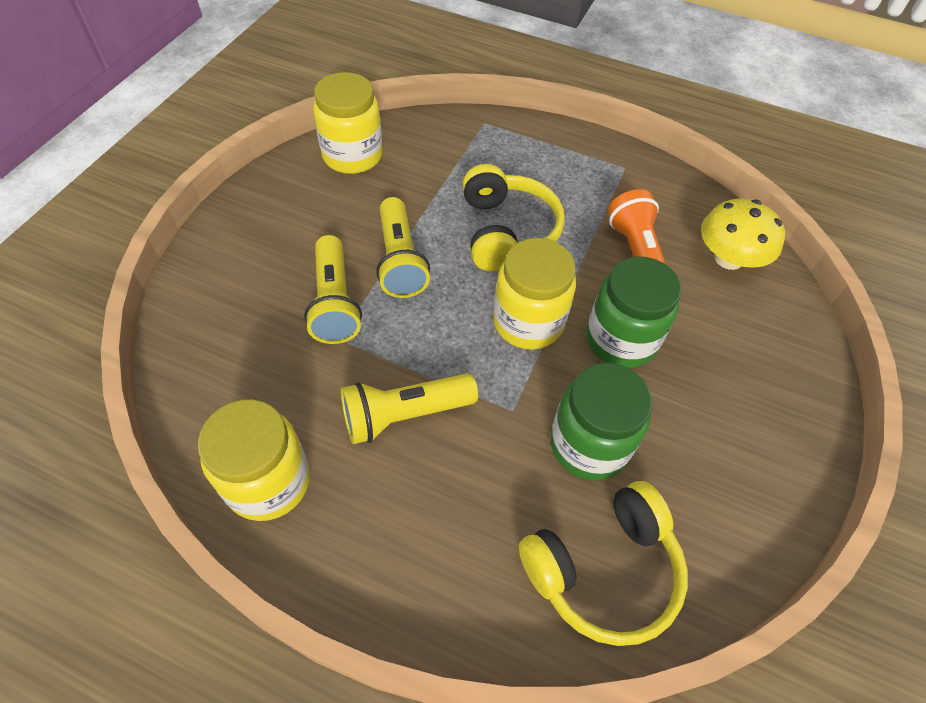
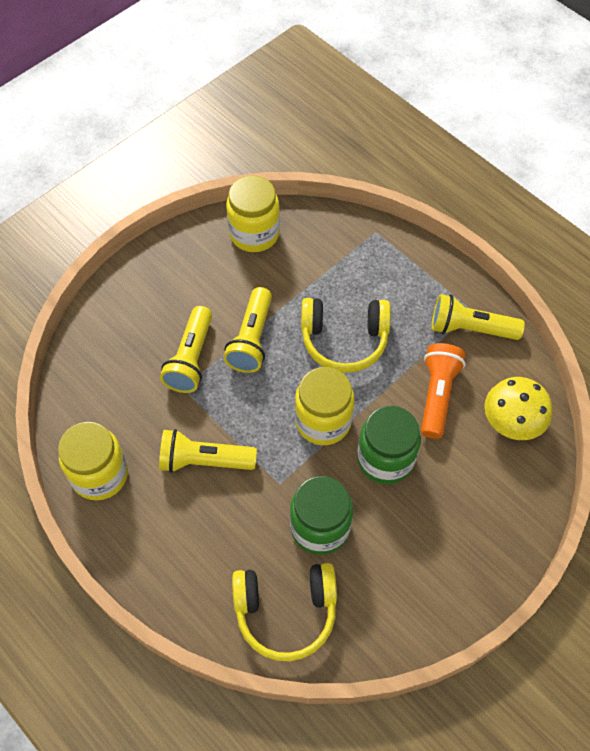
camera: 25 degrees right, 5 degrees up
yellow headphones [463,164,565,271] -> yellow headphones turned 75 degrees clockwise [301,298,391,373]
none -> yellow flashlight [432,294,525,340]

